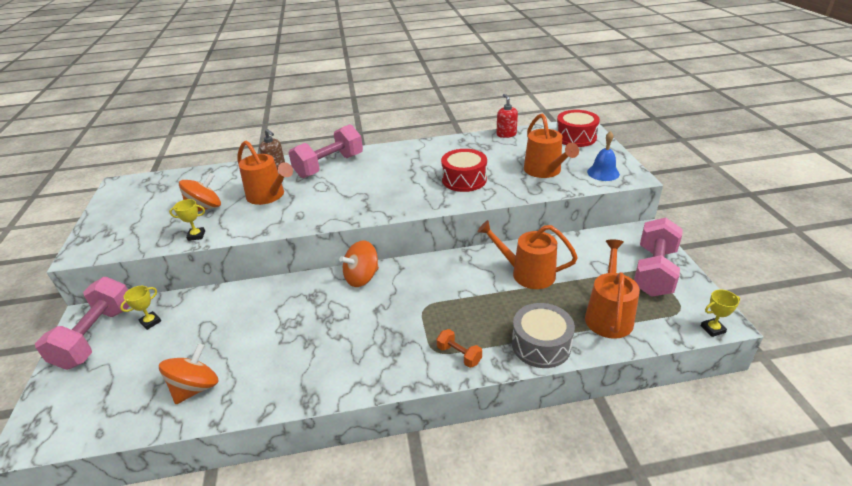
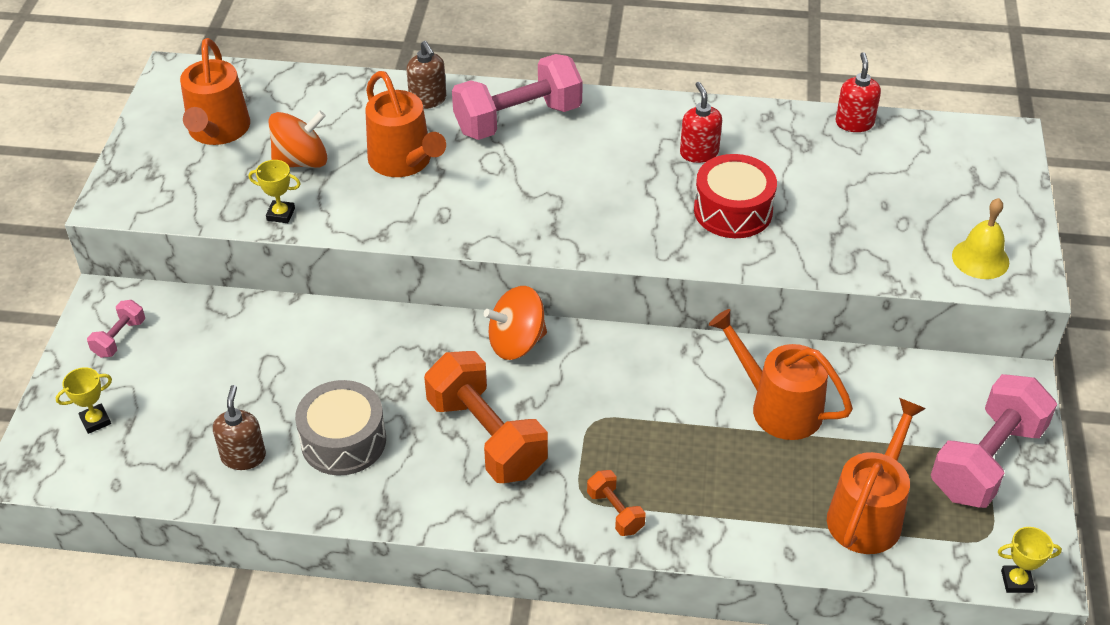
camera: 15 degrees right, 10 degrees up
pink dumbbell [35,277,129,370] -> pink dumbbell [87,300,145,358], size x0.46
yellow trophy [120,286,161,330] -> yellow trophy moved to [56,367,112,434]
orange spinning top [159,343,218,404] -> brown soap dispenser [213,385,266,470]
grey drum [512,303,575,368] -> grey drum moved to [295,380,386,476]
orange watering can [524,113,579,178] -> orange watering can moved to [180,38,250,145]
red drum [557,110,600,147] -> none
blue bell [587,131,620,181] -> yellow bell [952,198,1009,279]
none -> orange dumbbell [424,351,548,483]
none -> red soap dispenser [680,82,722,163]

